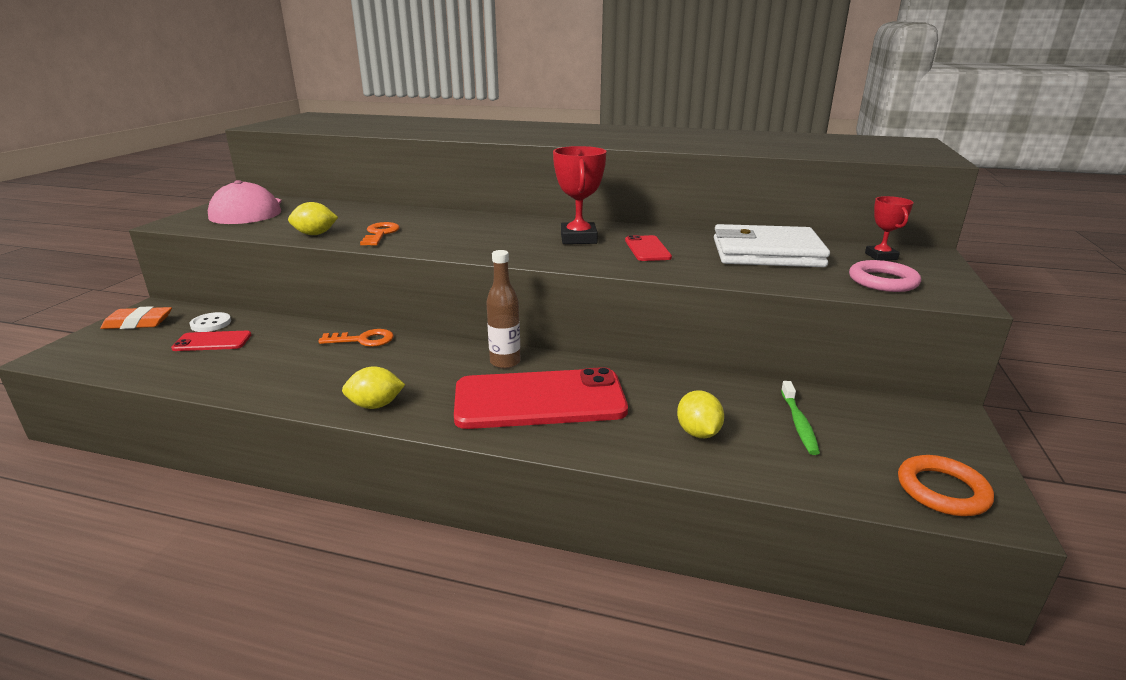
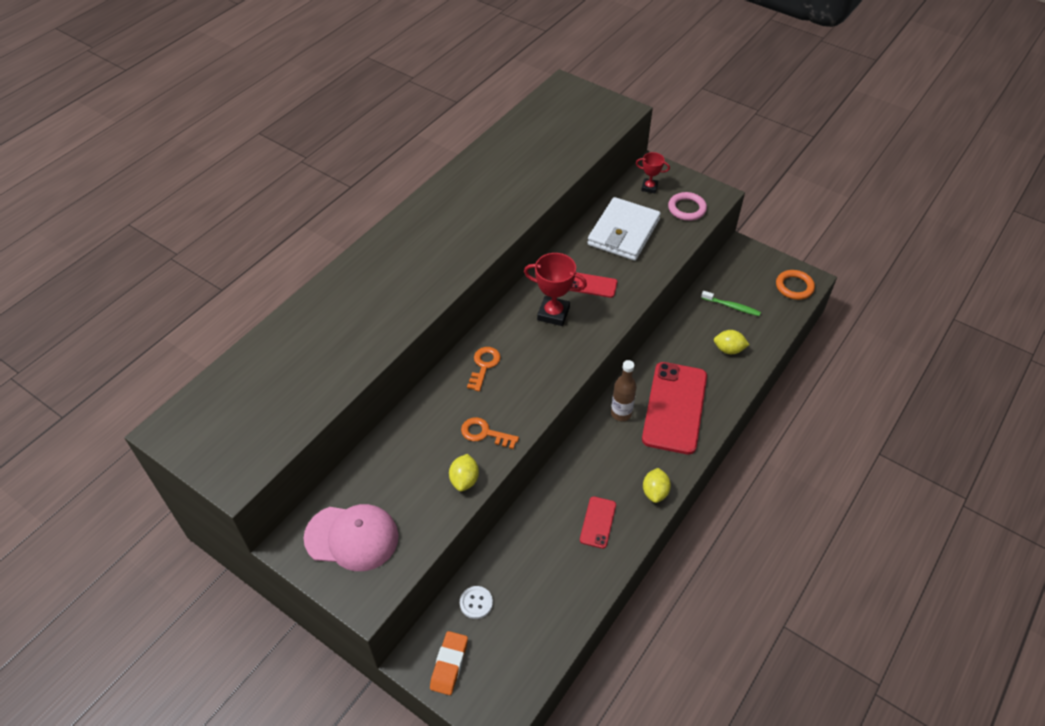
camera: 70 degrees left, 25 degrees up
red phone [171,331,251,351] -> red phone moved to [580,496,616,549]
orange key [318,329,394,347] -> orange key moved to [467,347,501,391]

